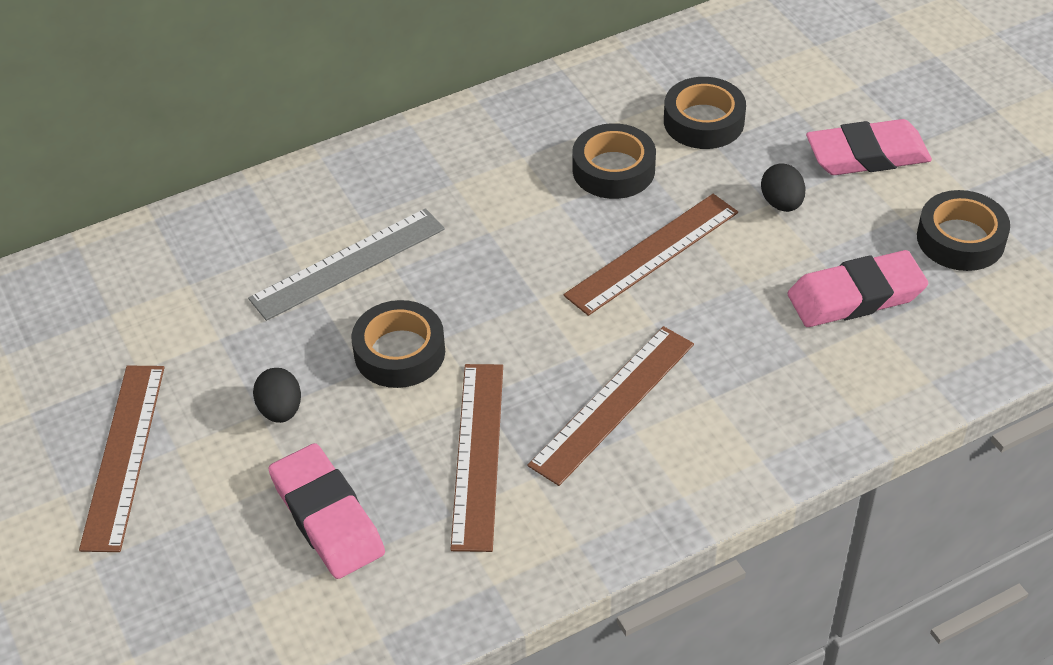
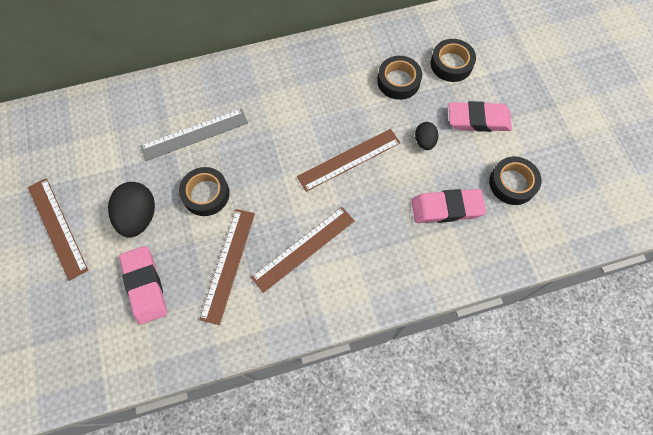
camera: 10 degrees right, 20 degrees up
brown ruler [79,366,164,552] -> brown ruler turned 45 degrees counterclockwise [28,178,88,281]
black egg [253,368,301,423] -> black egg [108,182,155,238], size x1.77
black tape [572,123,656,199] -> black tape moved to [431,39,476,82]

